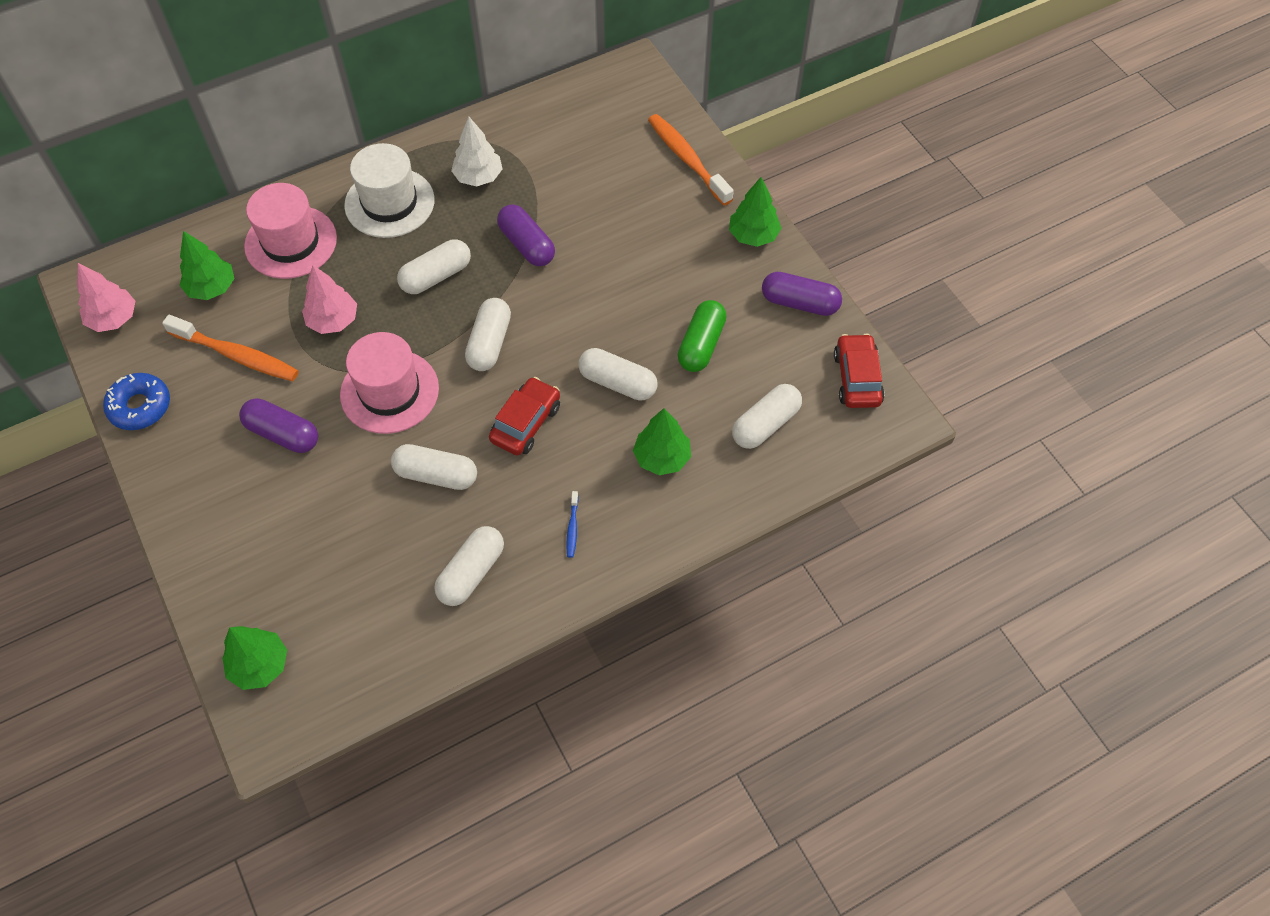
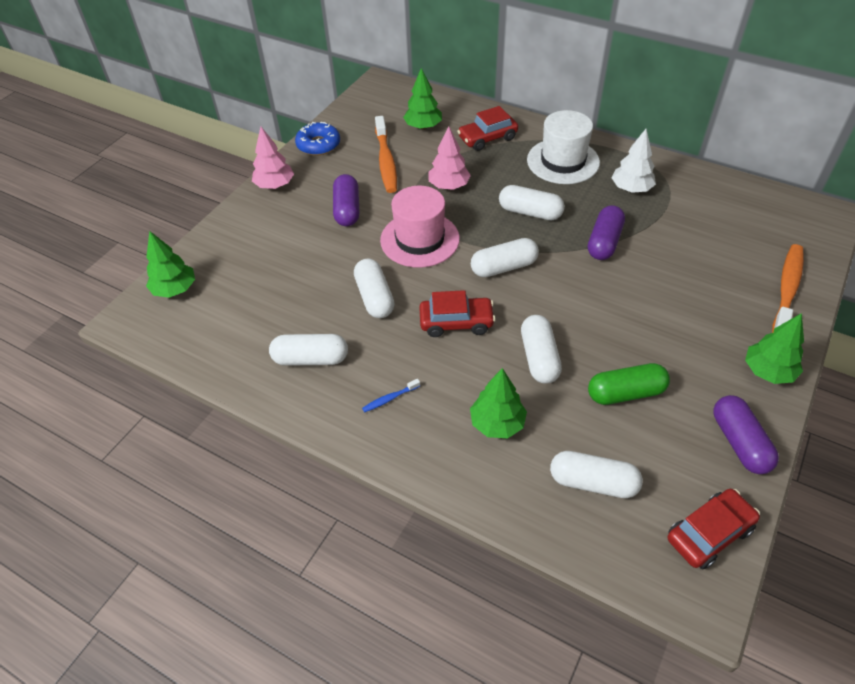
camera: 60 degrees right, 10 degrees down
pink tree [77,263,135,332] -> pink tree moved to [252,127,294,189]
pink hat [244,183,337,279] -> red car [457,106,518,151]

